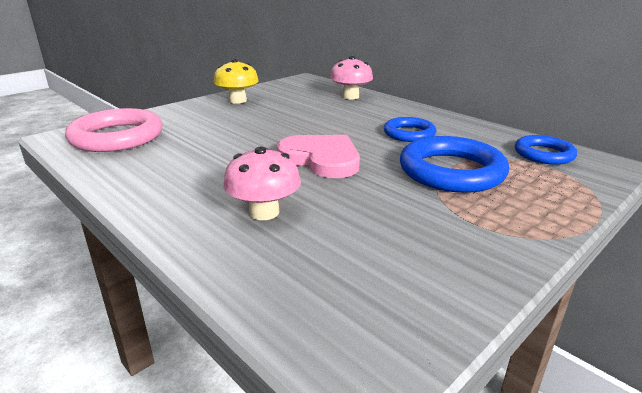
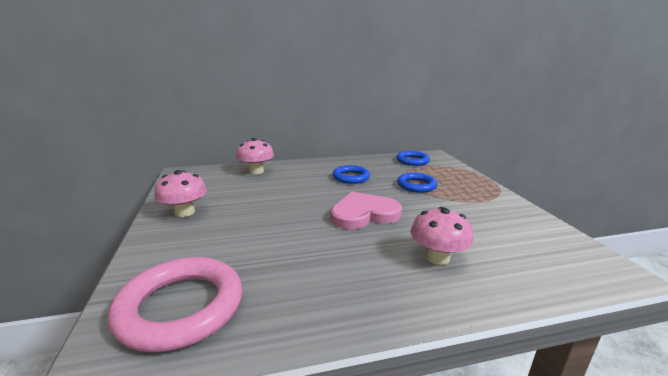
camera: 60 degrees left, 5 degrees down
yellow mushroom [214,59,259,104] -> pink mushroom [155,170,207,217]
blue ring [400,136,509,193] -> blue ring [397,173,437,193], size x0.59

